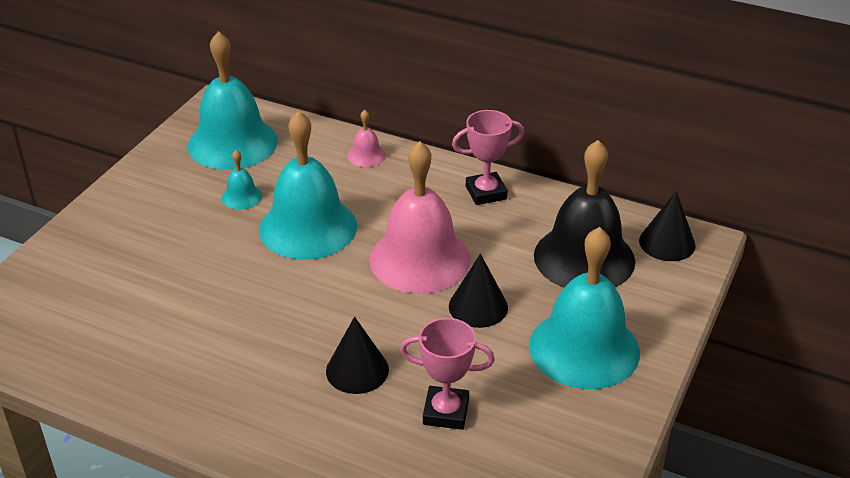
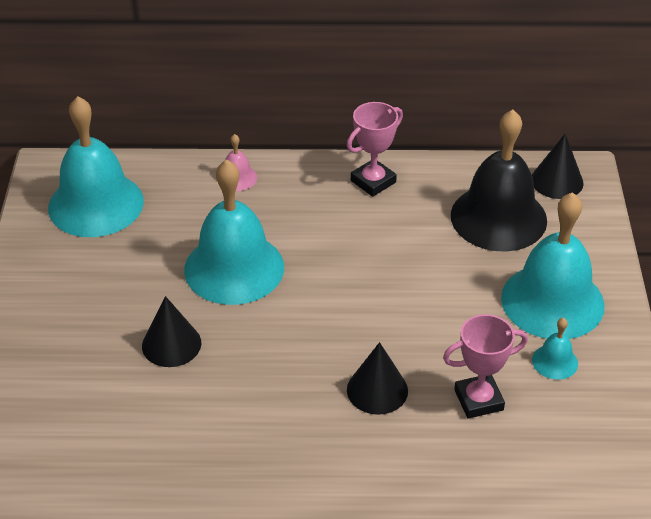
camera: 25 degrees left, 5 degrees up
turquoise bell [222,150,262,209] -> turquoise bell moved to [532,318,578,380]
pink bell [370,141,471,294] -> none
black cone [449,254,508,328] -> black cone moved to [142,296,201,367]

